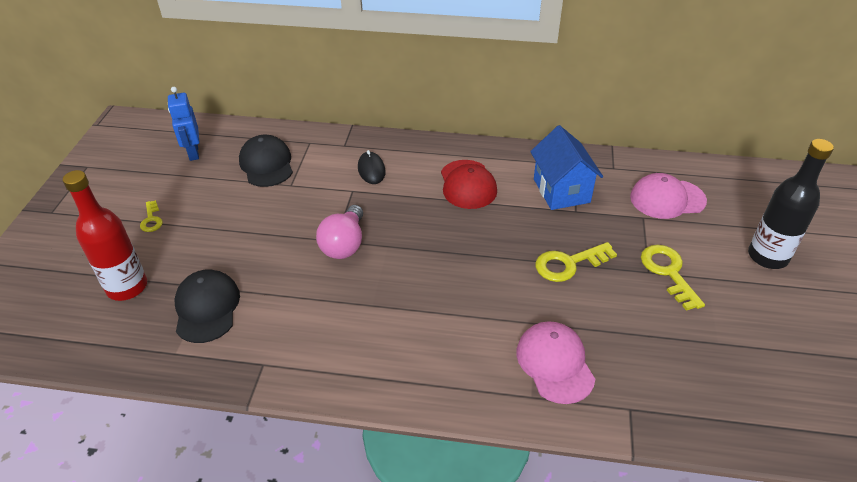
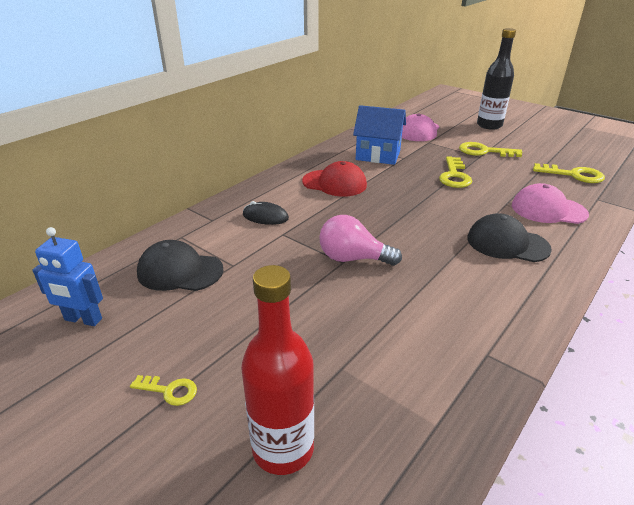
camera: 60 degrees left, 10 degrees down
black cap [175,270,240,343] -> black cap moved to [467,213,552,262]
pink light bulb [316,205,363,259] -> pink light bulb turned 150 degrees clockwise [319,215,402,266]
none -> yellow key [533,163,605,183]

